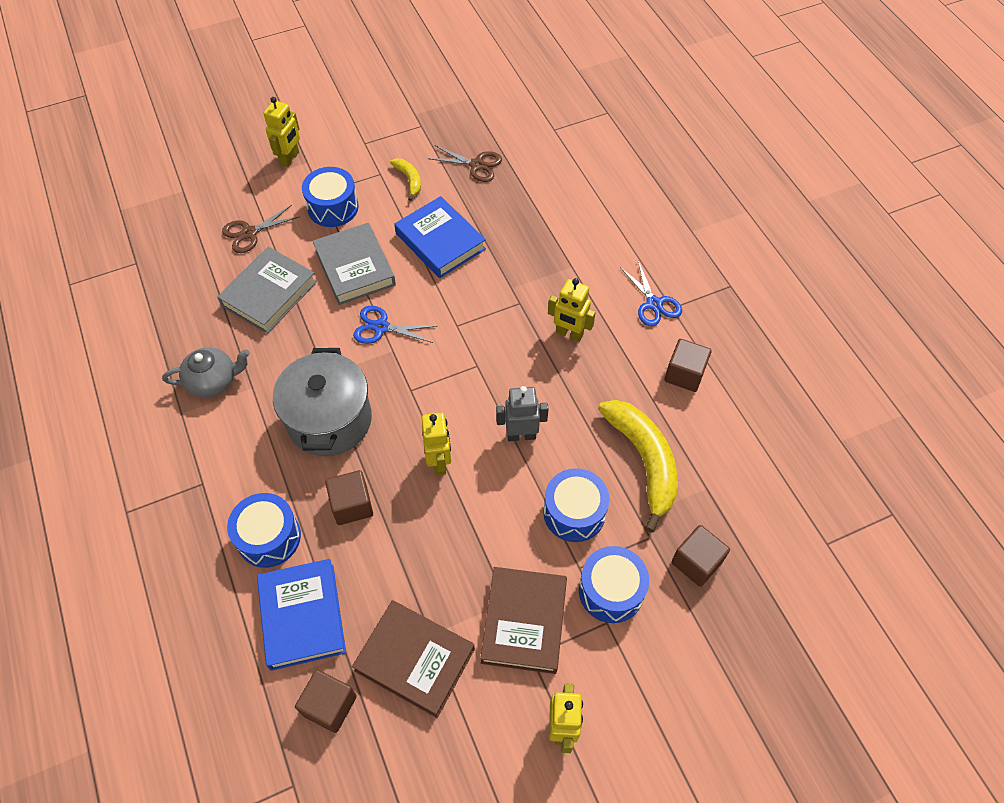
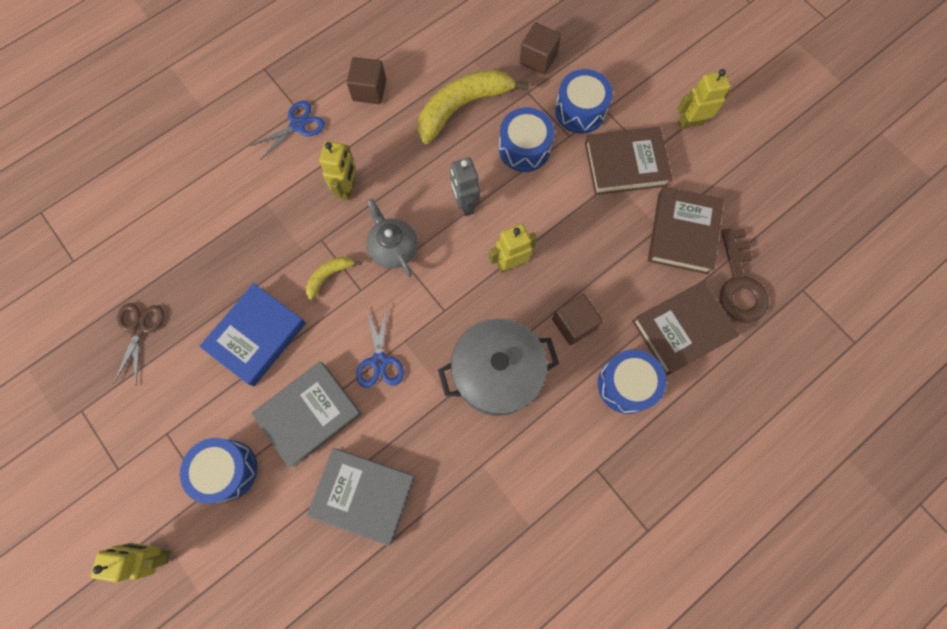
camera: 105 degrees left, 15 degrees up
grey teapot [162,347,250,397] -> grey teapot moved to [366,199,418,277]
brown scissors [222,205,300,253] -> none
blue book [257,559,346,671] -> brown book [632,281,740,375]
brown cube [295,670,357,733] -> brown key [720,228,769,323]
yellow banana [390,158,421,201] -> yellow banana moved to [306,257,362,300]

